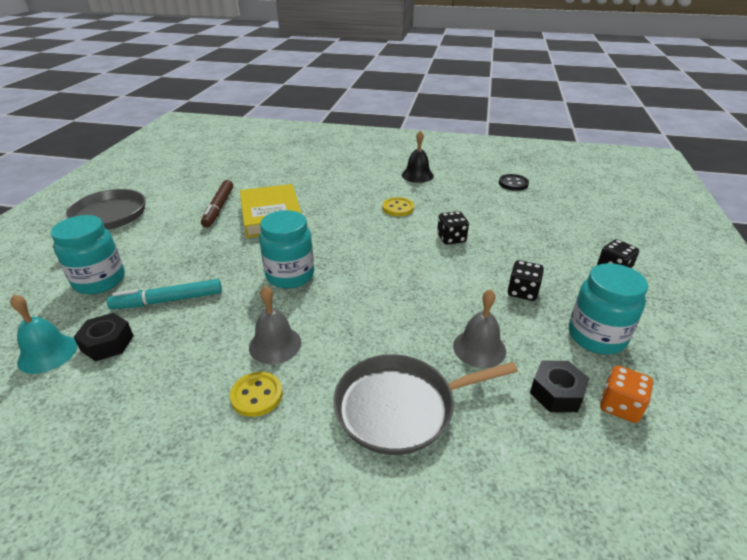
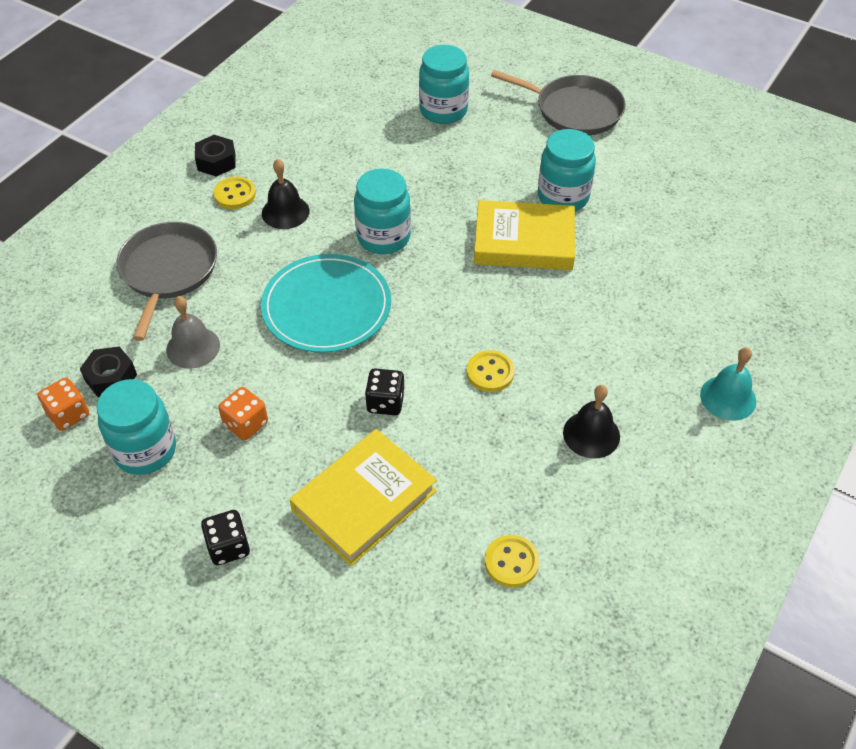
camera: 110 degrees right, 15 degrees up
turquoise bell [10,294,77,374] -> turquoise bell moved to [700,347,756,421]
black nut [74,313,134,361] -> black nut moved to [195,135,235,177]
turquoise marker [107,279,222,309] -> none
brown marker [201,180,233,228] -> turquoise jar [538,129,596,211]
grey bell [249,286,302,364] -> black bell [262,159,310,229]
black button [499,174,529,191] -> yellow button [485,535,540,588]
black dice [508,260,544,301] -> orange dice [218,387,268,440]
none -> turquoise plate [261,254,391,353]
none -> yellow book [289,429,437,566]

